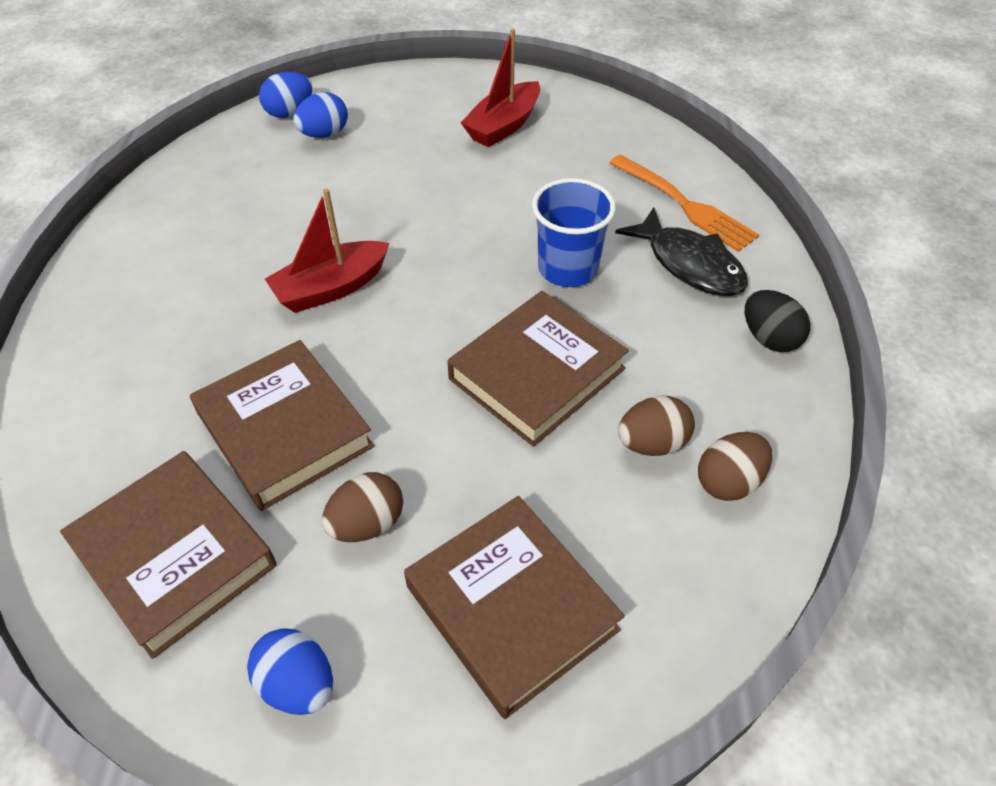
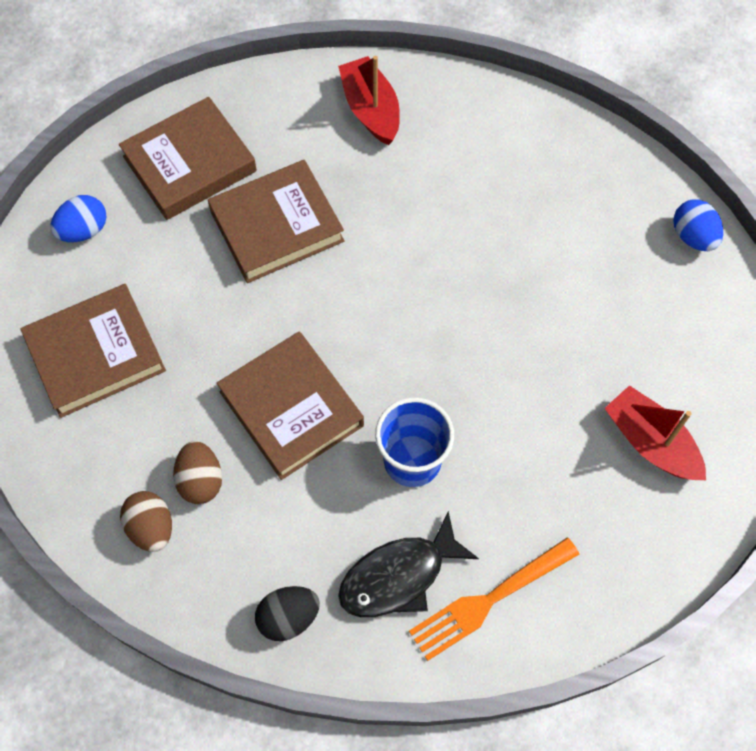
camera: 100 degrees right, 15 degrees up
red boat [265,188,389,313] -> red boat moved to [338,56,400,145]
blue egg [293,92,348,138] -> none
brown egg [322,472,403,542] -> none

